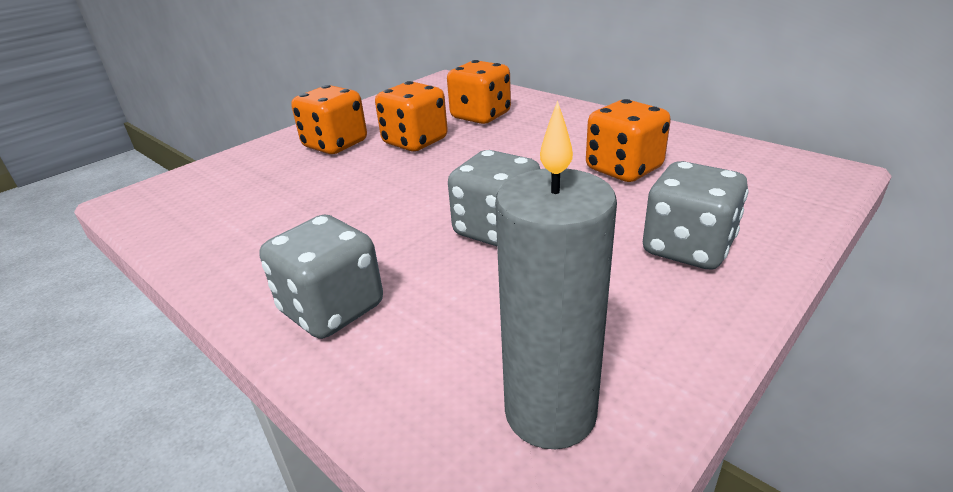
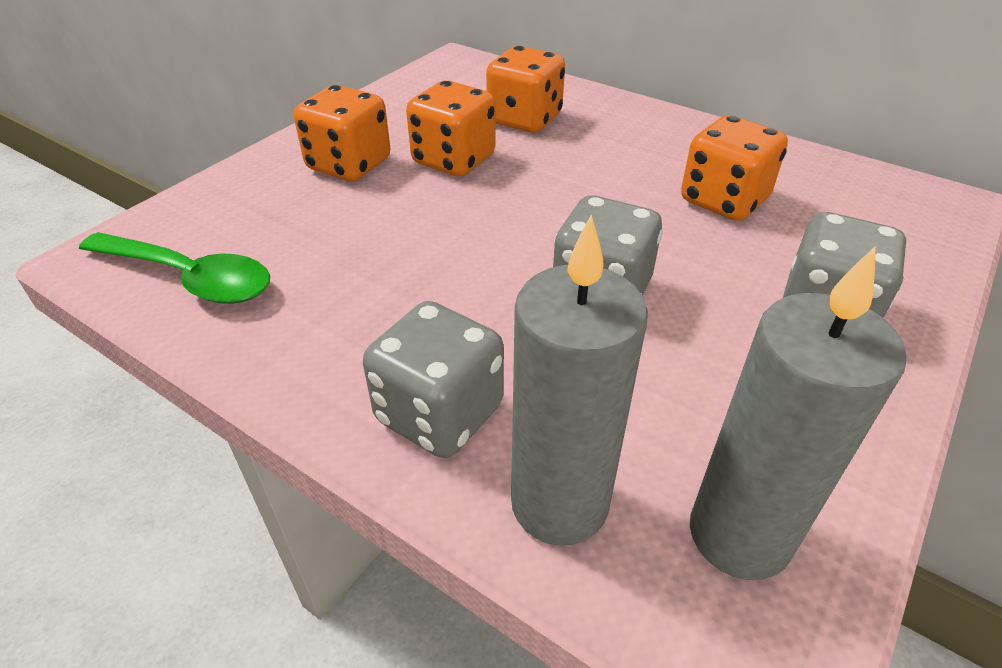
camera: 10 degrees left, 10 degrees up
none -> green spoon [79,232,270,304]
none -> grey candle [511,215,648,546]

